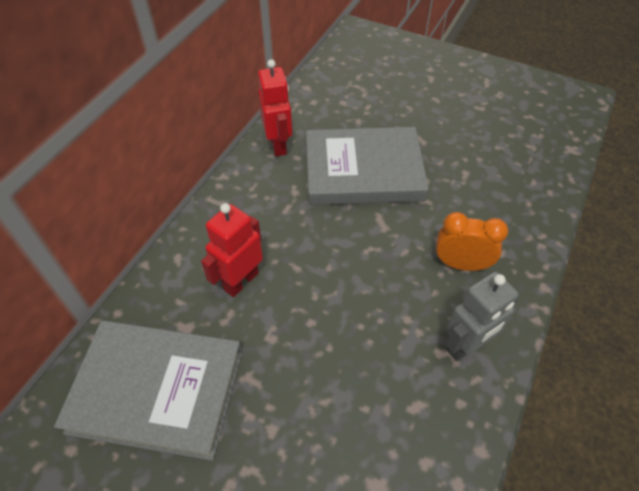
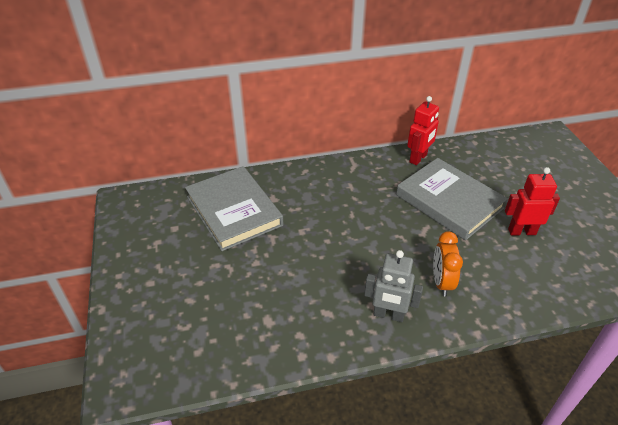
camera: 50 degrees right, 10 degrees down
red robot [201,203,263,297] -> red robot moved to [505,167,560,235]
orange clock [436,212,508,271] -> orange clock turned 150 degrees counterclockwise [433,231,463,297]

